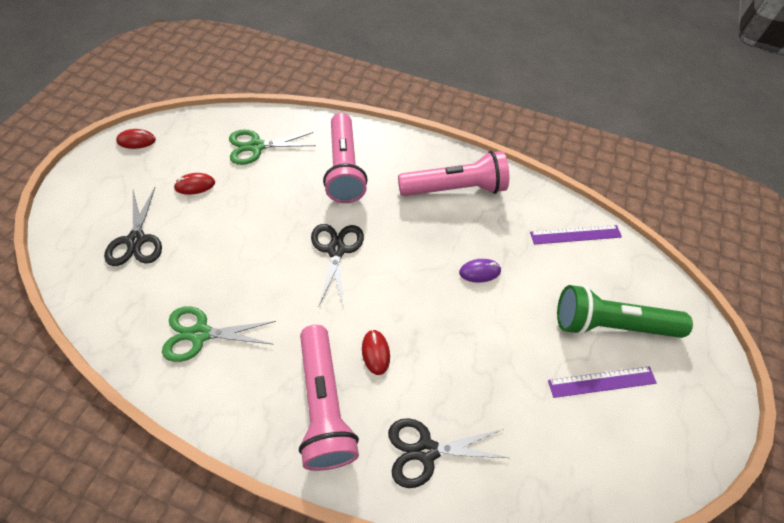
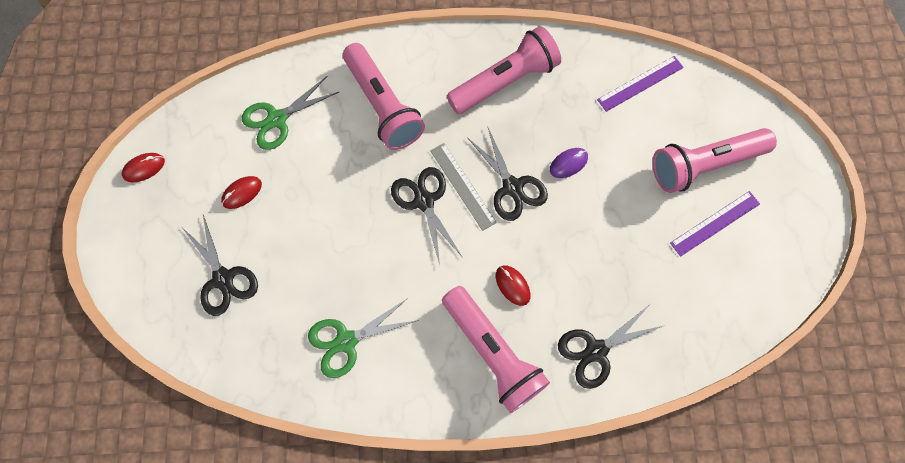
camera: 20 degrees left, 15 degrees up
green flashlight [557,285,693,338] -> pink flashlight [652,128,777,193]
none -> grey ruler [430,143,497,231]
none -> black scissors [467,128,548,221]

